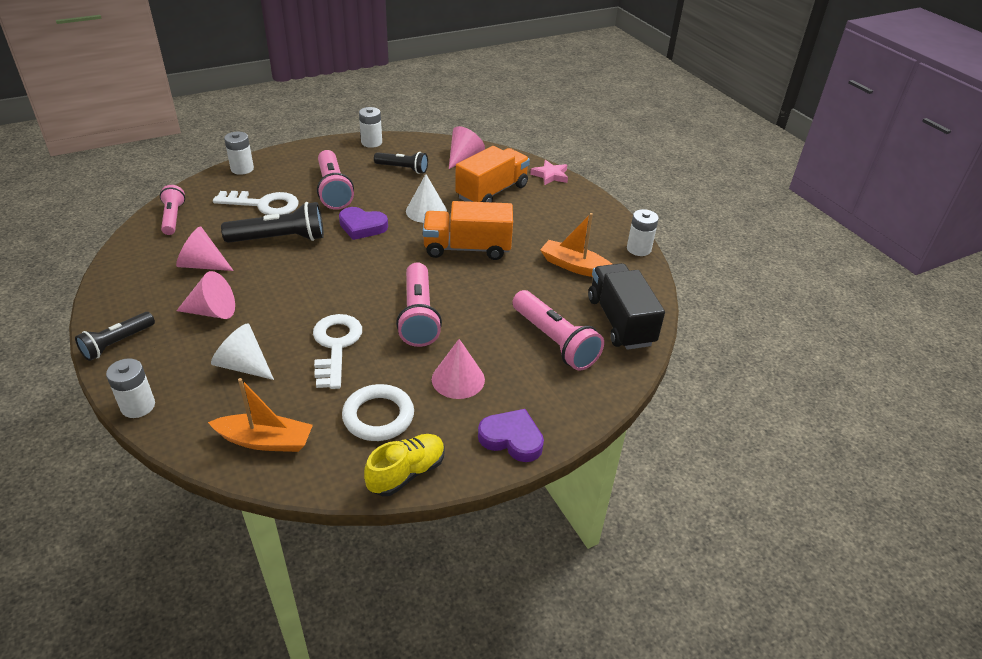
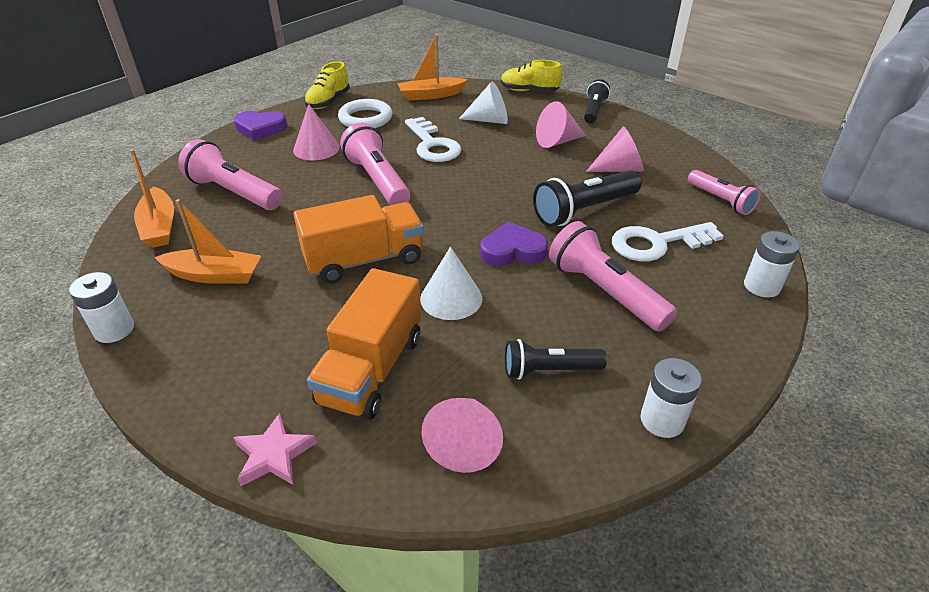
camera: 160 degrees right, 0 degrees up
white battery [106,358,155,418] -> yellow shoe [501,60,562,92]
black truck [588,263,665,350] -> orange boat [130,149,174,248]

